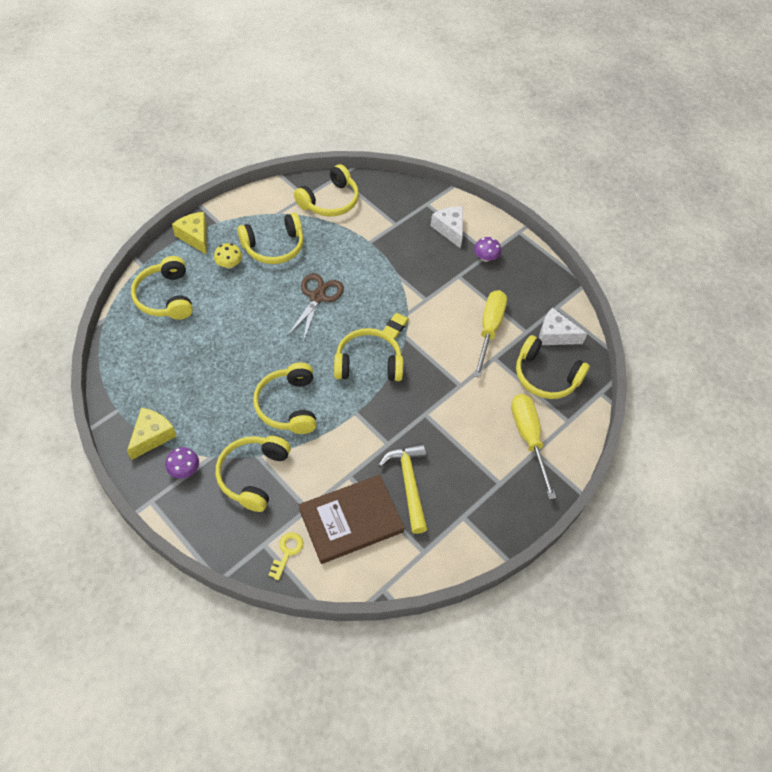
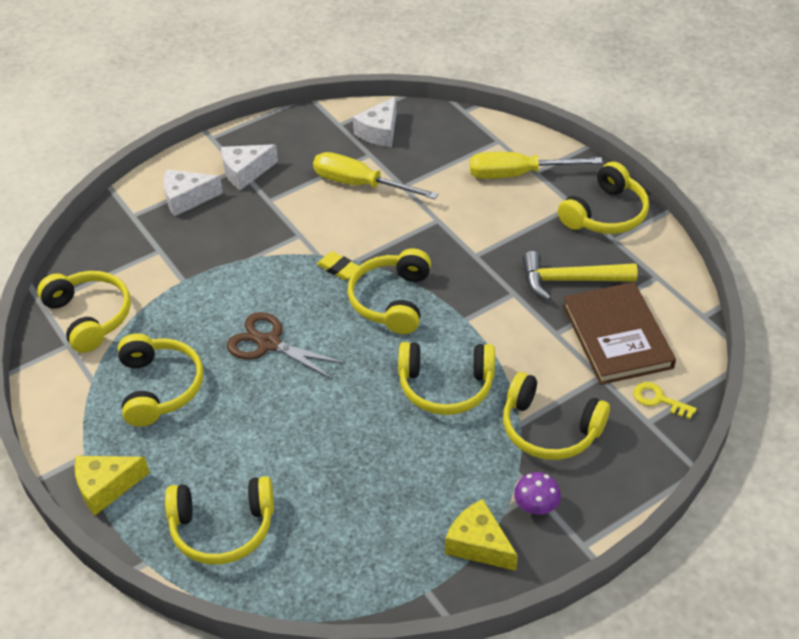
camera: 75 degrees left, 10 degrees down
yellow mushroom [214,243,242,269] -> none
purple mushroom [474,237,501,262] -> white cheese [221,144,278,190]
yellow headphones [516,335,590,399] -> yellow headphones moved to [558,162,649,234]

